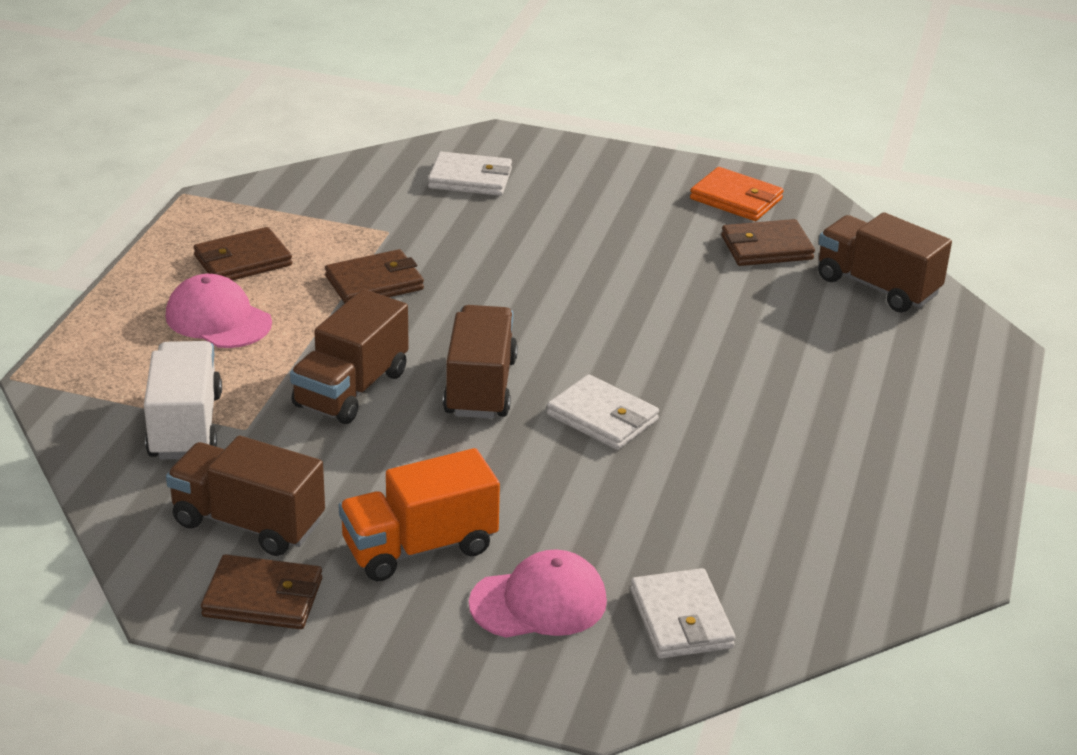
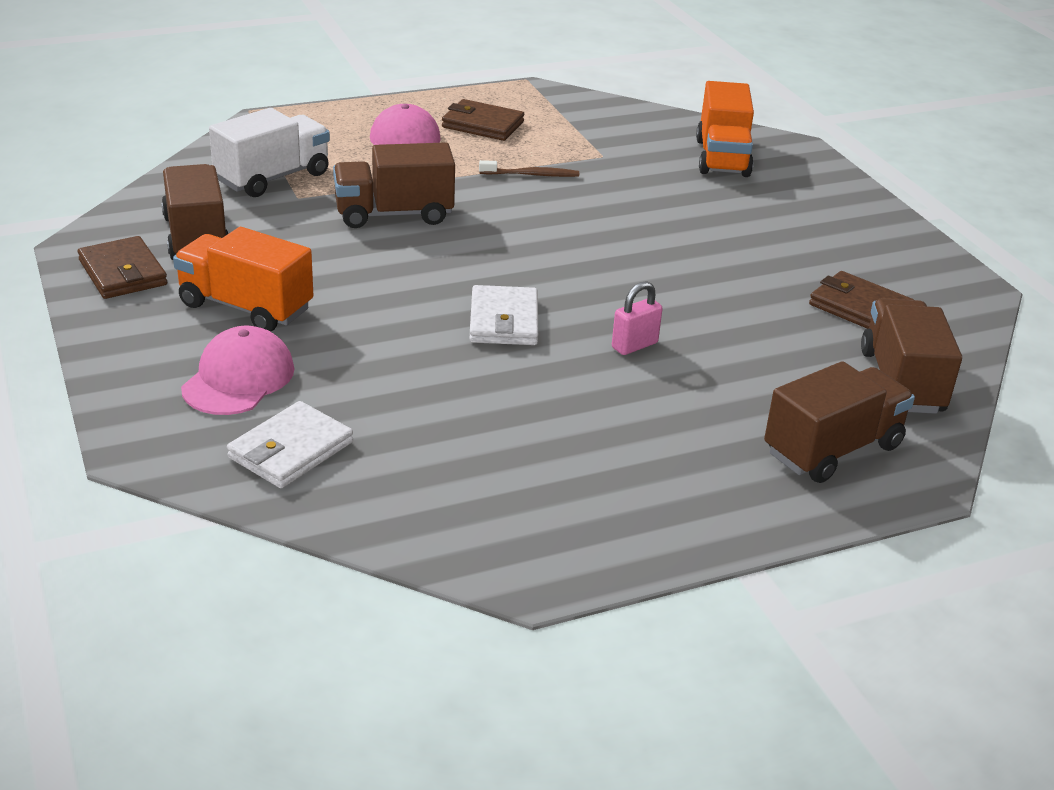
camera: 50 degrees right, 0 degrees up
brown wallet [325,249,424,303] -> brown toothbrush [479,160,579,177]
white wallet [428,151,512,196] -> orange truck [696,81,754,177]
brown truck [443,305,518,419] -> brown truck moved to [764,361,915,483]
pink cap [469,550,607,638] -> pink cap turned 105 degrees counterclockwise [181,326,295,415]
orange wallet [690,167,784,221] -> none
none -> pink padlock [612,281,663,355]

